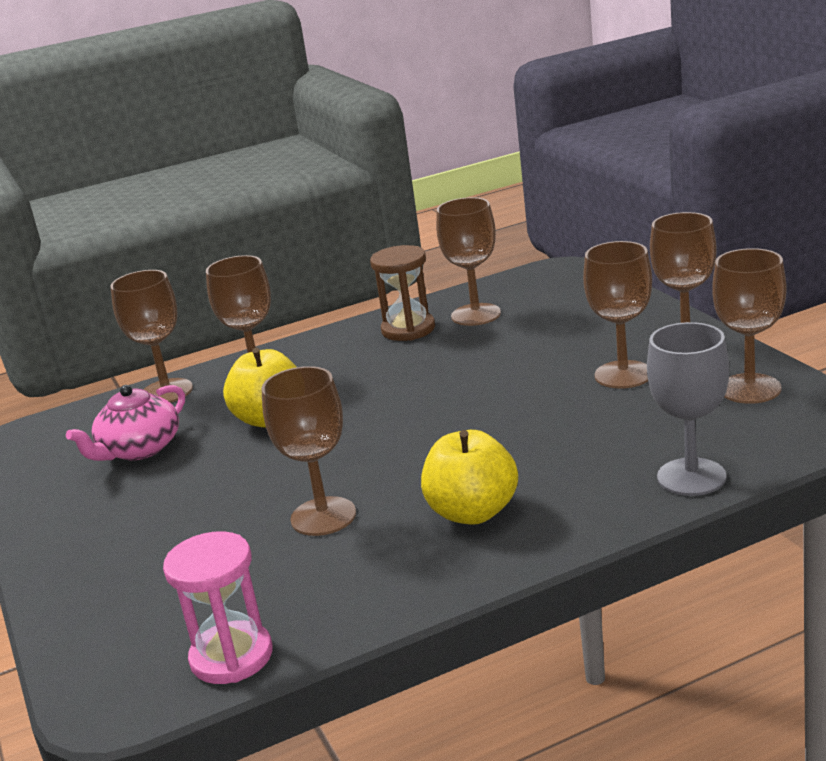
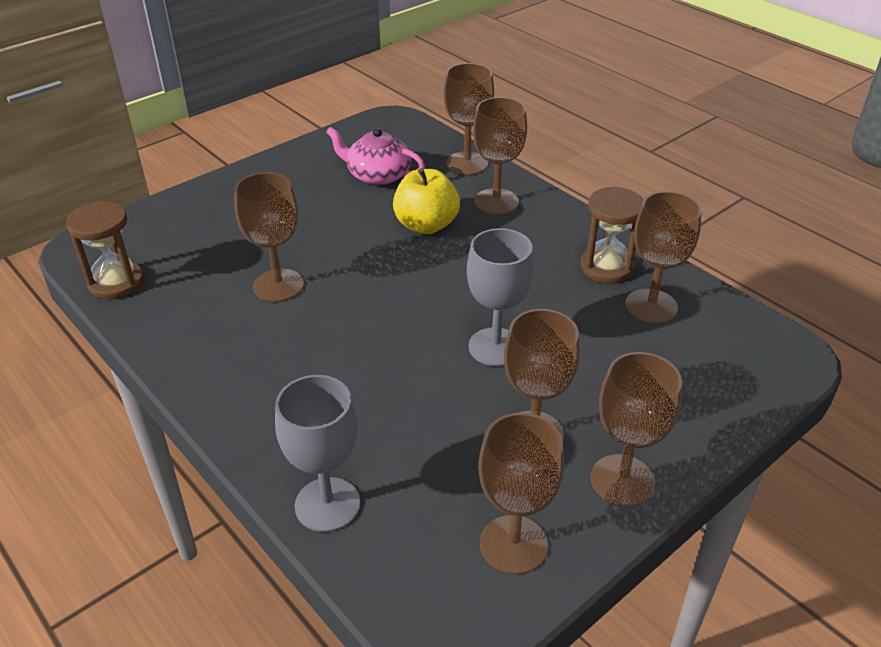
camera: 70 degrees right, 15 degrees up
pink hourglass [163,531,273,684] -> brown hourglass [66,201,144,300]
yellow apple [421,430,518,525] -> none
none -> grey goblet [467,228,534,366]

